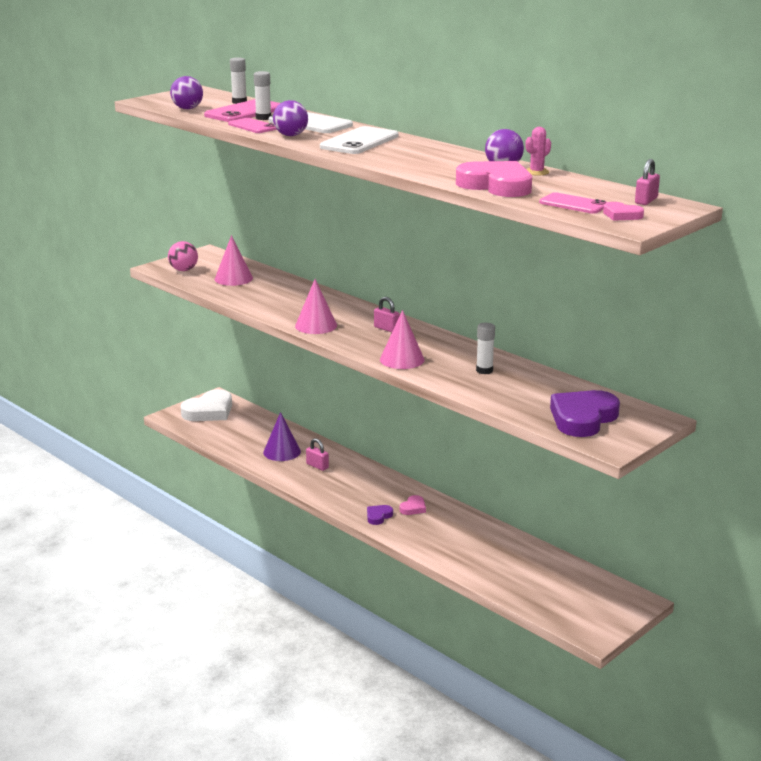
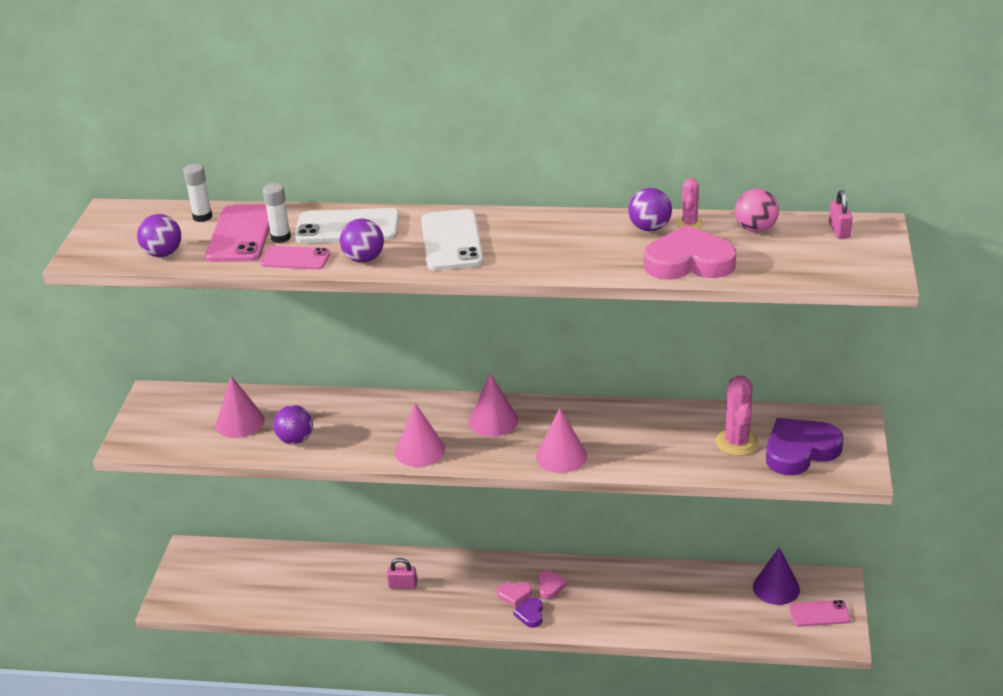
camera: 35 degrees left, 10 degrees up
pink ball [168,241,198,271] -> pink ball moved to [735,189,779,233]
white heart [181,389,232,421] -> none
purple cone [263,412,301,461] -> purple cone moved to [753,547,800,605]
pink padlock [374,297,400,332] -> pink cone [469,373,518,437]
white glue stick [476,323,495,374] -> none
pink phone [539,192,607,214] -> pink phone moved to [789,600,850,626]
purple heart [550,390,620,437] -> purple heart turned 60 degrees clockwise [766,418,843,475]
pink heart [603,202,644,221] -> pink heart moved to [497,582,532,607]
none -> purple ball [273,405,313,445]
none -> pink cactus [716,376,759,456]

